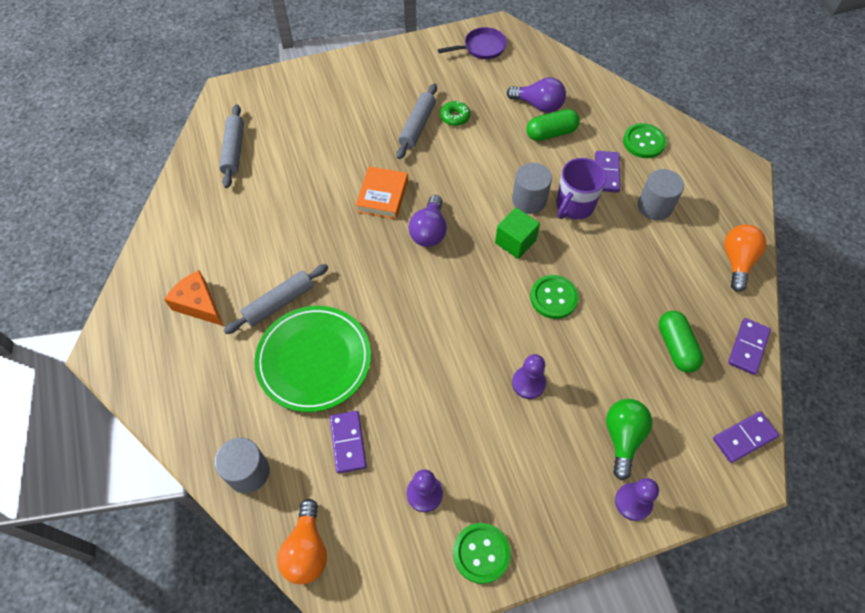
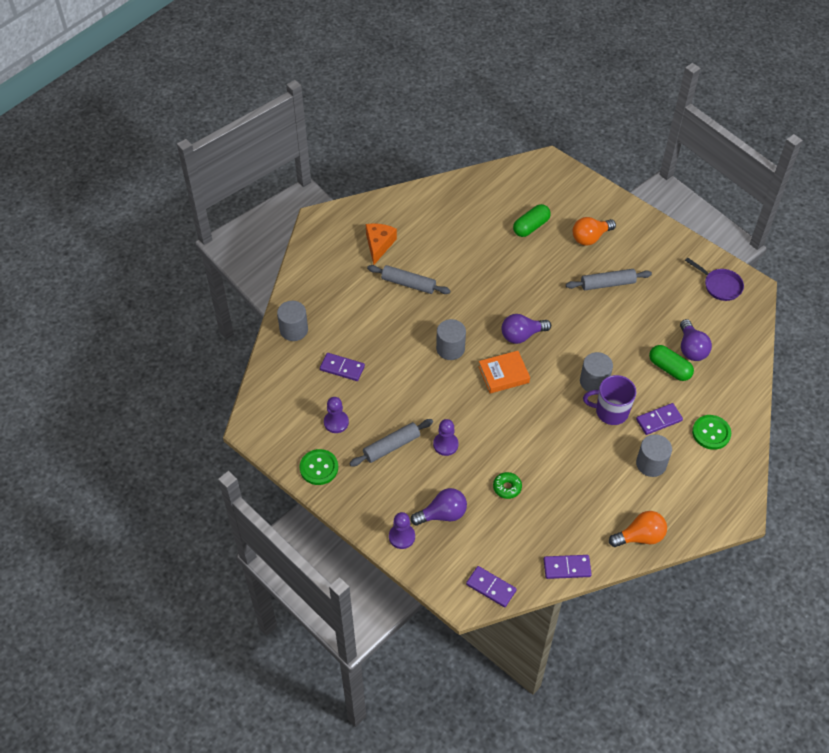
camera: 60 degrees right, 5 degrees down
grey rolling pin [219,104,244,188] -> grey rolling pin moved to [349,419,433,467]
green plate [254,306,371,412] -> none
orange light bulb [277,499,327,584] -> orange light bulb moved to [573,217,616,246]
purple domino [330,411,367,473] -> purple domino turned 60 degrees clockwise [320,353,365,381]
orange book [356,166,408,219] -> orange book moved to [478,351,530,393]
green donut [440,101,470,126] -> green donut moved to [493,472,522,499]
green cube [495,208,540,259] -> none
green button [530,275,579,319] -> none
green light bulb [606,399,653,480] -> purple light bulb [411,488,467,526]
green capsule [659,311,704,373] -> green capsule moved to [513,204,551,237]
none -> grey cylinder [436,319,466,360]

